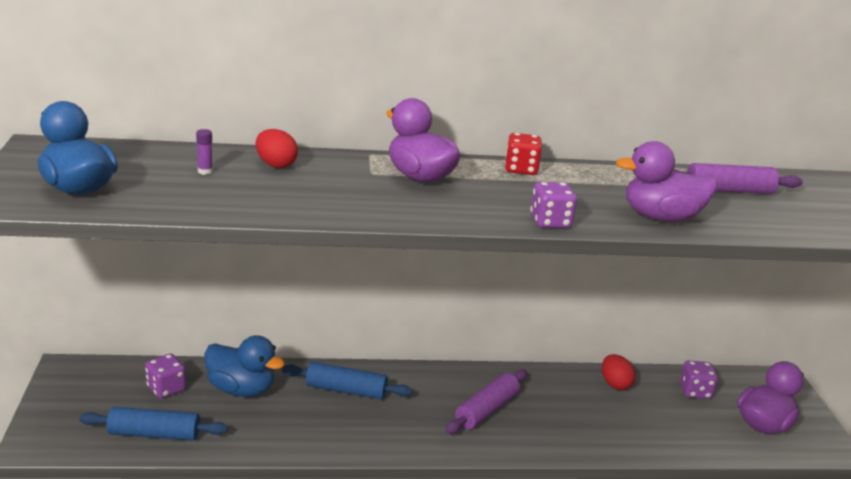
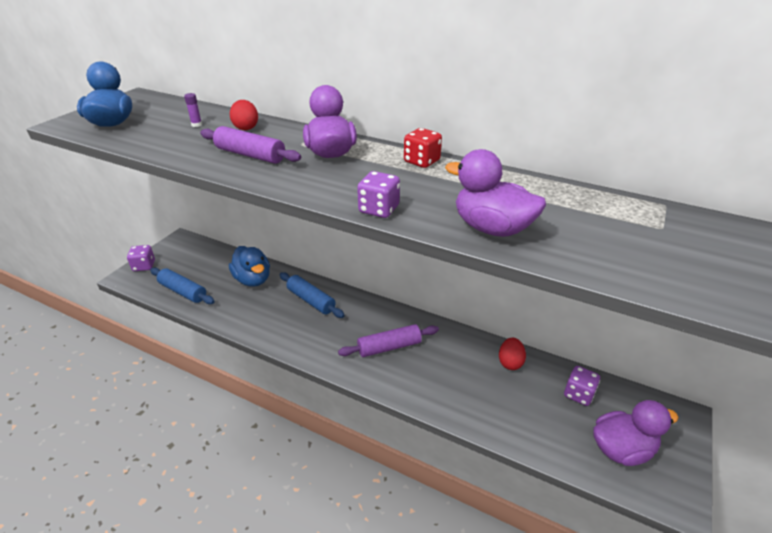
camera: 35 degrees right, 10 degrees up
purple dice [145,354,186,399] -> purple dice moved to [127,245,155,271]
purple rolling pin [673,163,803,194] -> purple rolling pin moved to [200,126,301,164]

